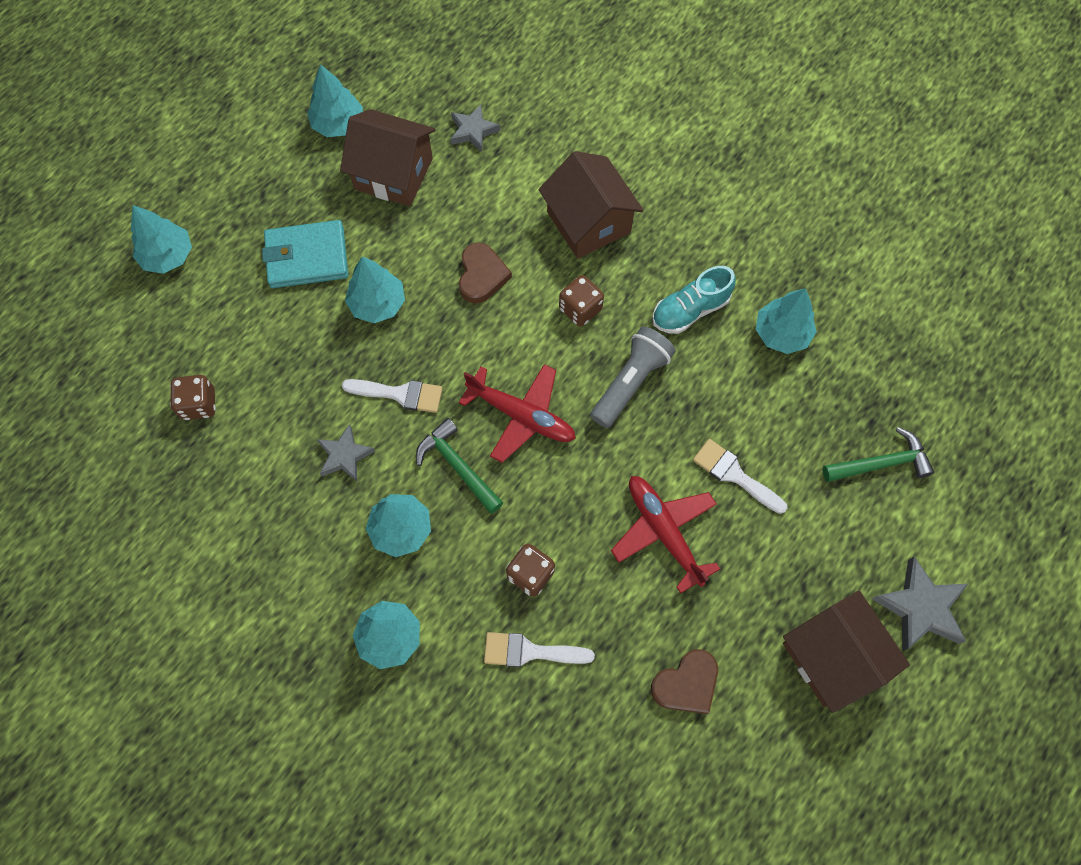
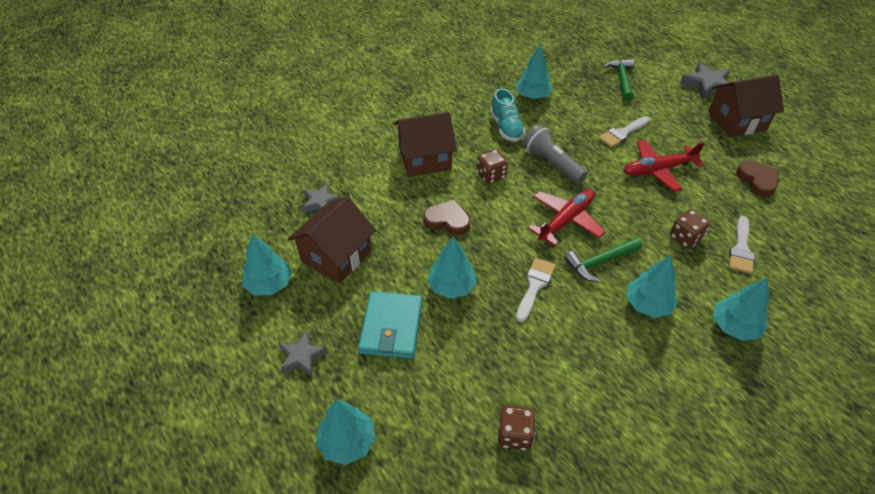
camera: 75 degrees left, 20 degrees down
grey star [317,424,375,481] -> grey star moved to [279,331,328,377]

